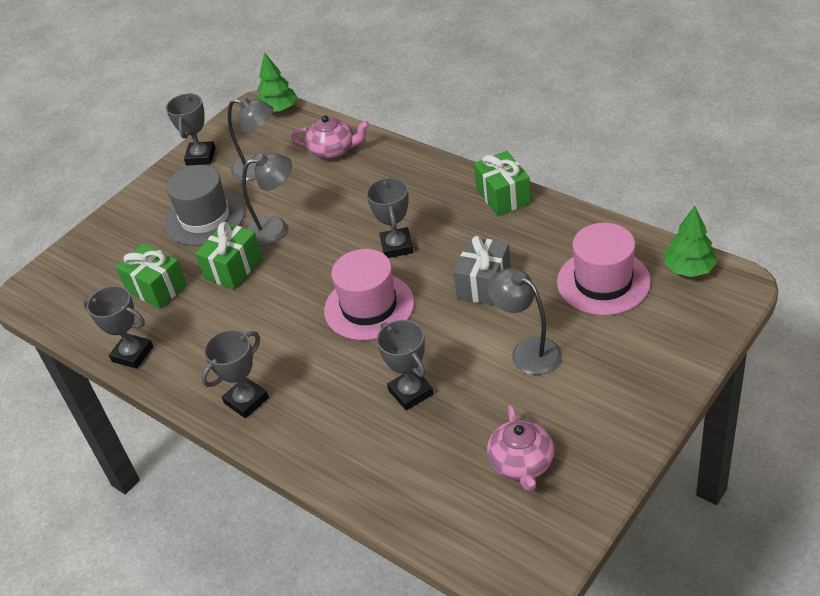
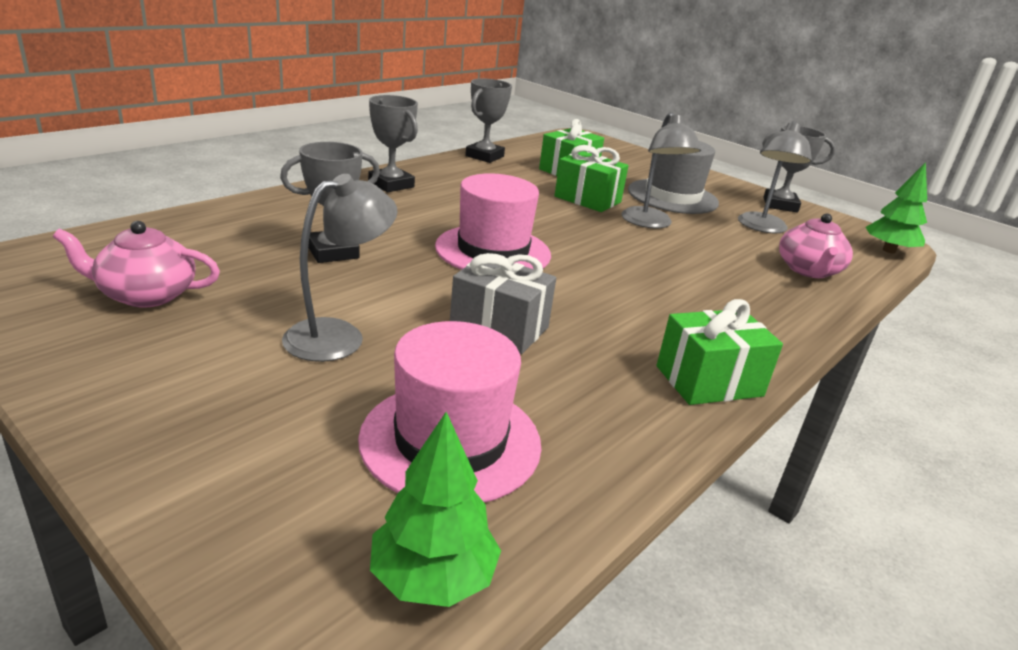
camera: 85 degrees right, 15 degrees down
grey trophy [366,177,413,258] -> none

